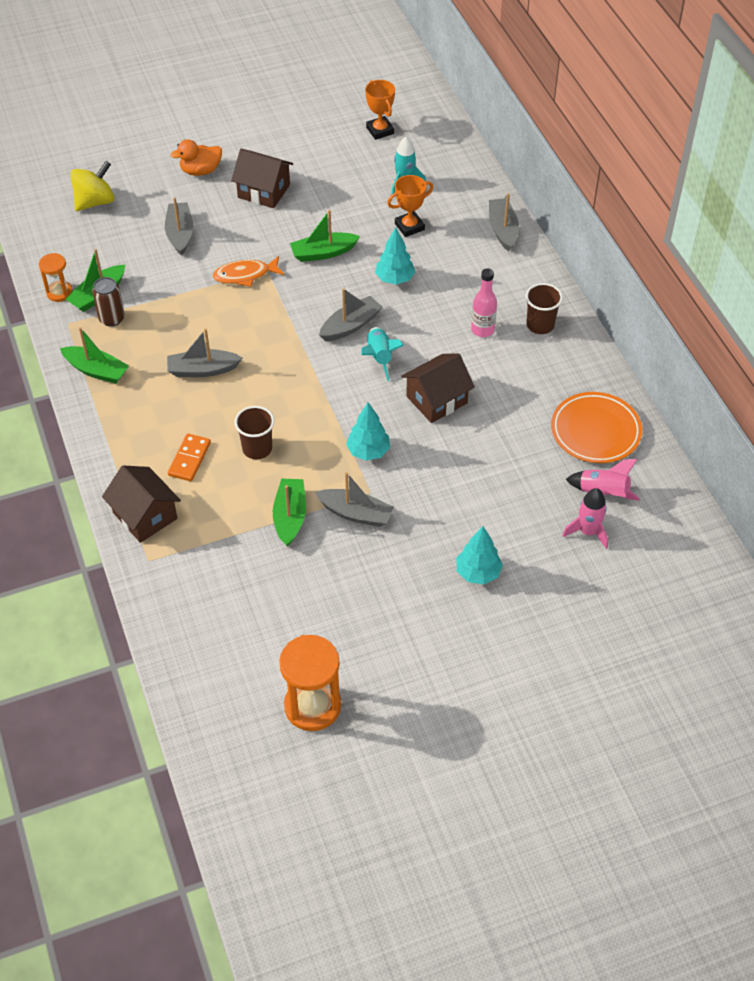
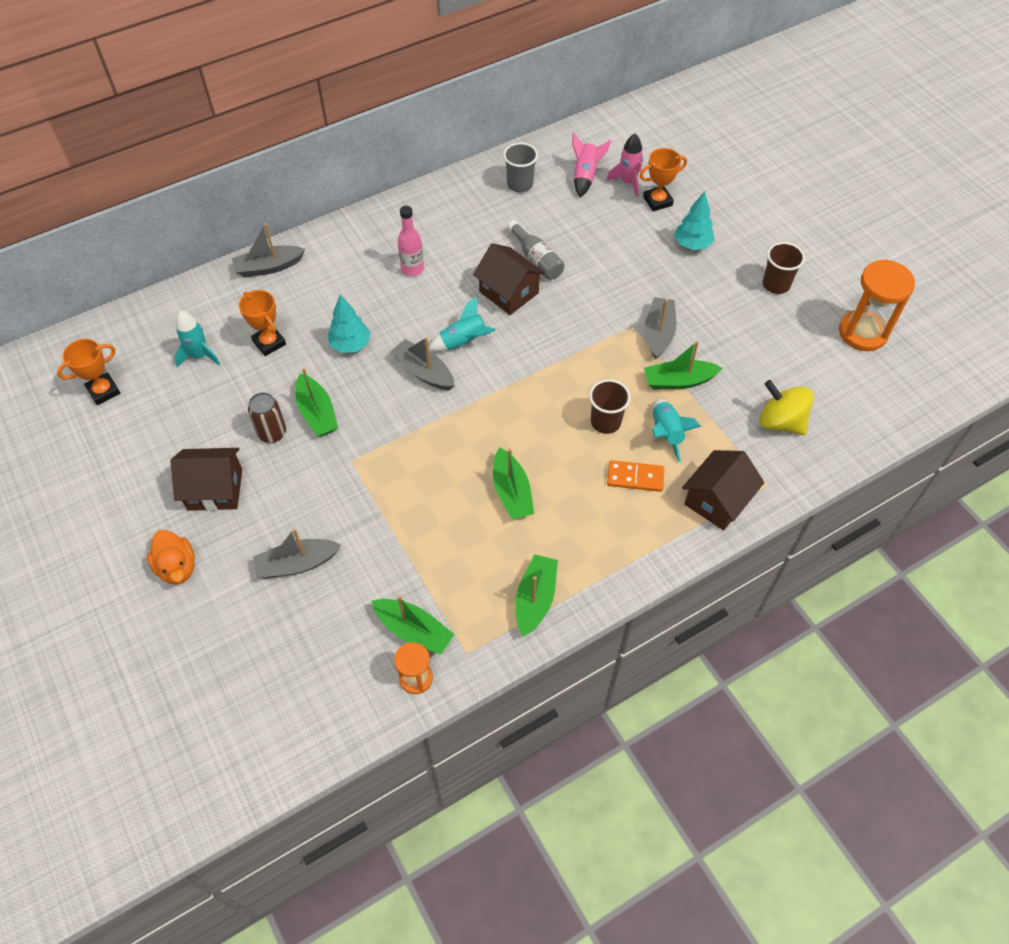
camera: 100 degrees left, 5 degrees up
yellow spinning top [70,161,114,211] -> yellow spinning top moved to [759,380,814,435]
brown can [92,277,125,327] -> brown can moved to [248,392,286,443]
grey boat [167,328,242,377] -> green boat [493,447,534,519]
orange fish [213,256,284,287] -> none
brown house [231,149,293,208] -> brown house turned 75 degrees clockwise [170,448,242,511]
turquoise tree [346,402,390,461] -> none
brown cup [526,283,563,334] -> brown cup moved to [763,242,805,294]
orange plate [551,392,642,463] -> grey cup [503,142,538,192]
none -> grey bottle [507,220,564,280]
none -> orange trophy [640,148,687,211]
none -> turquoise rocket [652,399,701,462]

